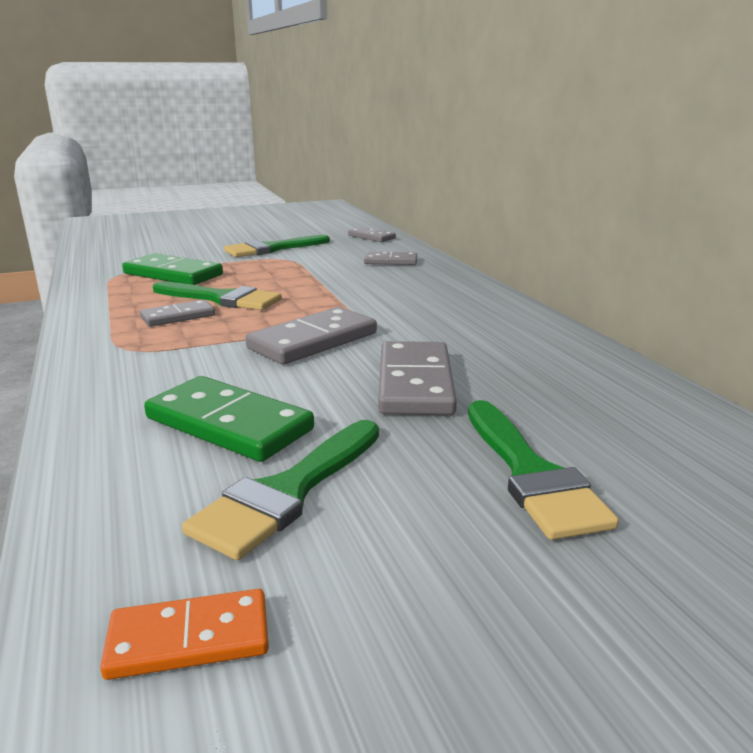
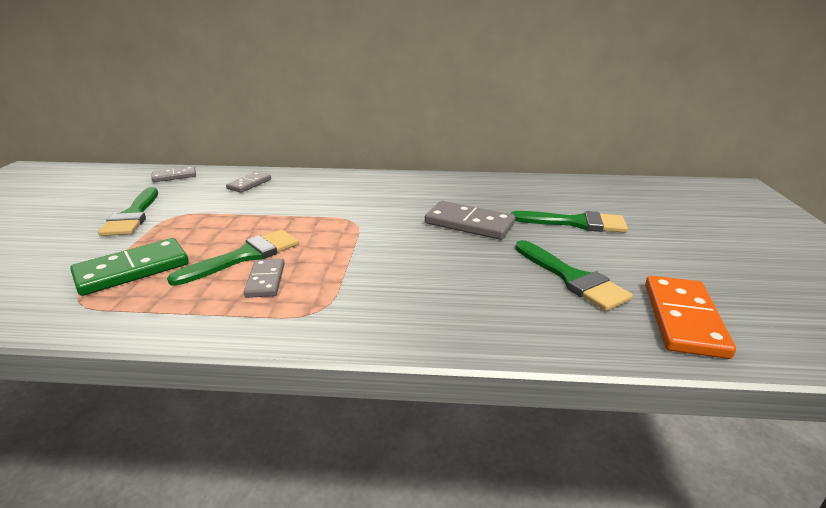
camera: 65 degrees left, 5 degrees up
orange domino [100,589,269,680] -> orange domino [645,276,736,359], size x1.66
green domino [144,376,314,462] -> none
grey domino [245,307,377,364] -> none

